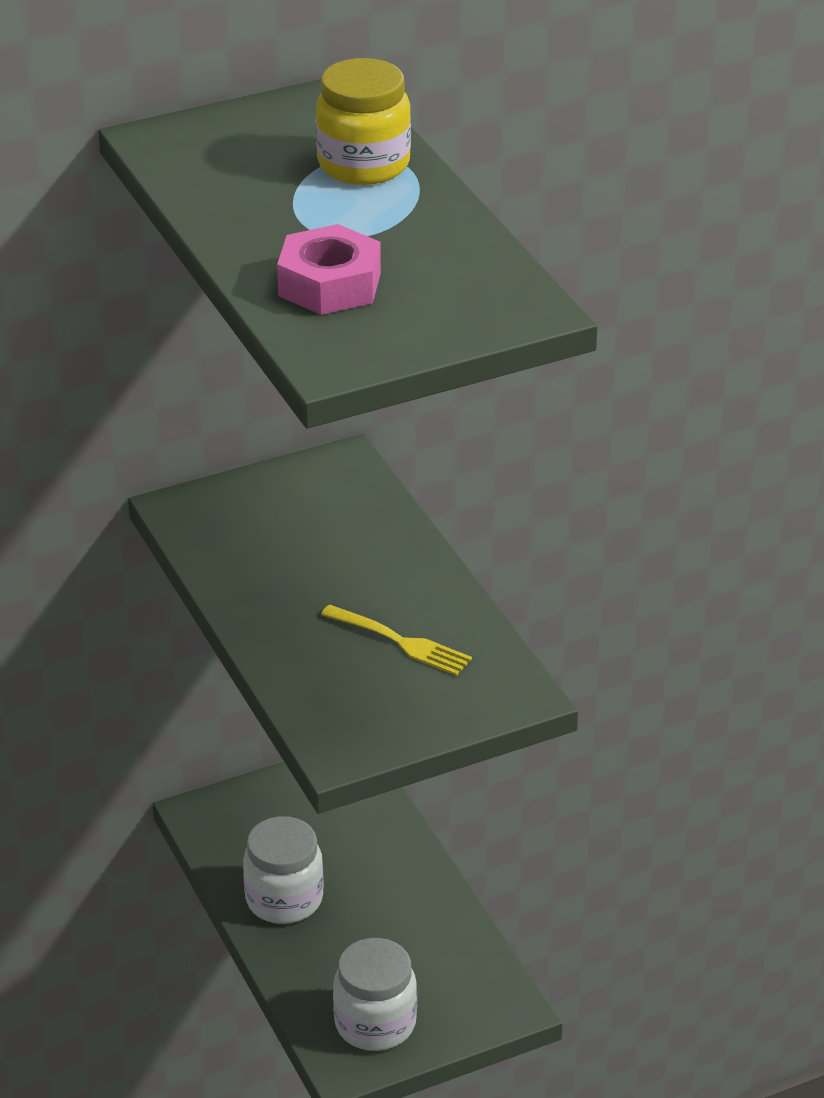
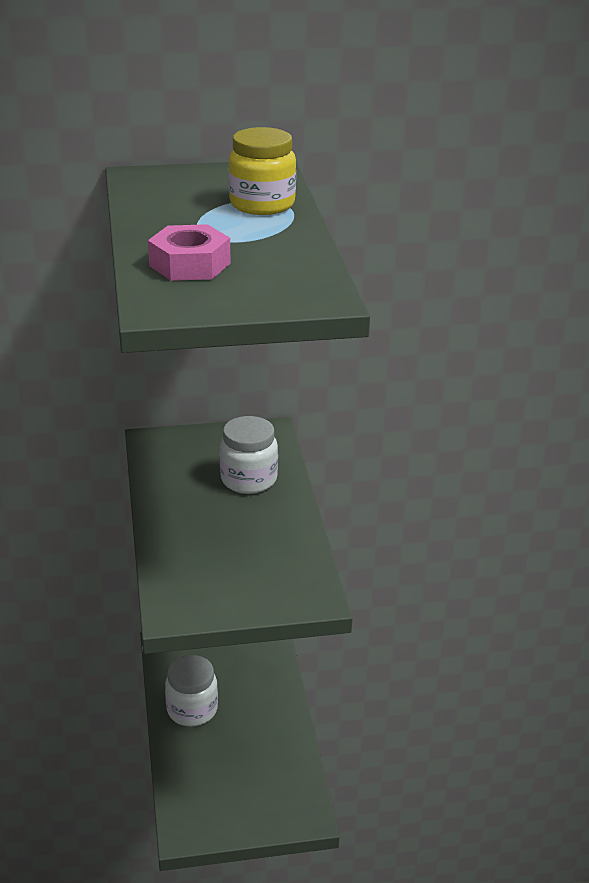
camera: 15 degrees right, 5 degrees down
yellow fork [321,605,472,676] -> none
white jar [333,938,417,1051] -> white jar moved to [220,416,278,494]

